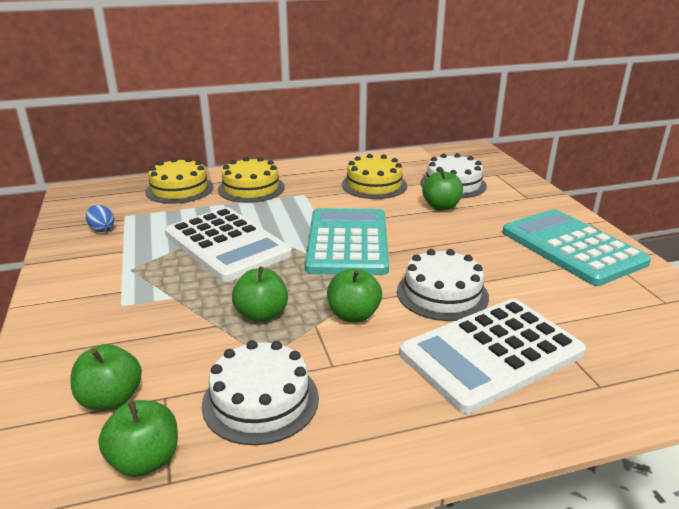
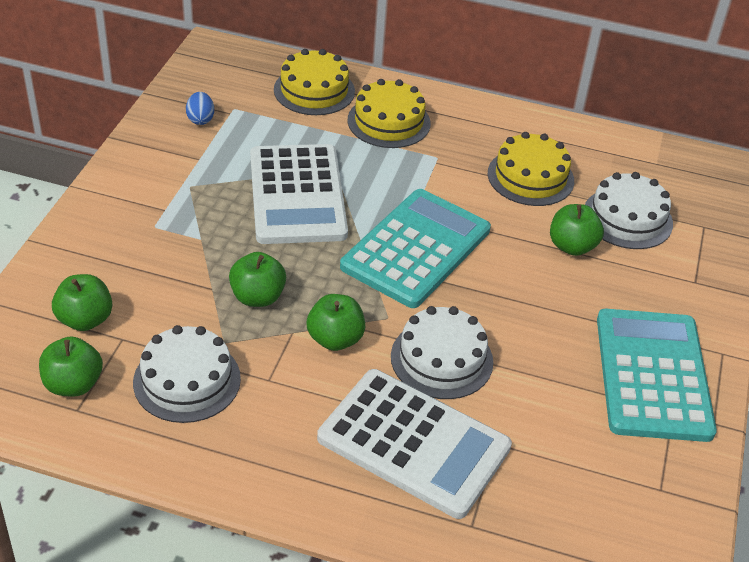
camera: 30 degrees right, 15 degrees up
white calculator [399,299,586,414] -> white calculator turned 150 degrees counterclockwise [317,369,512,519]

